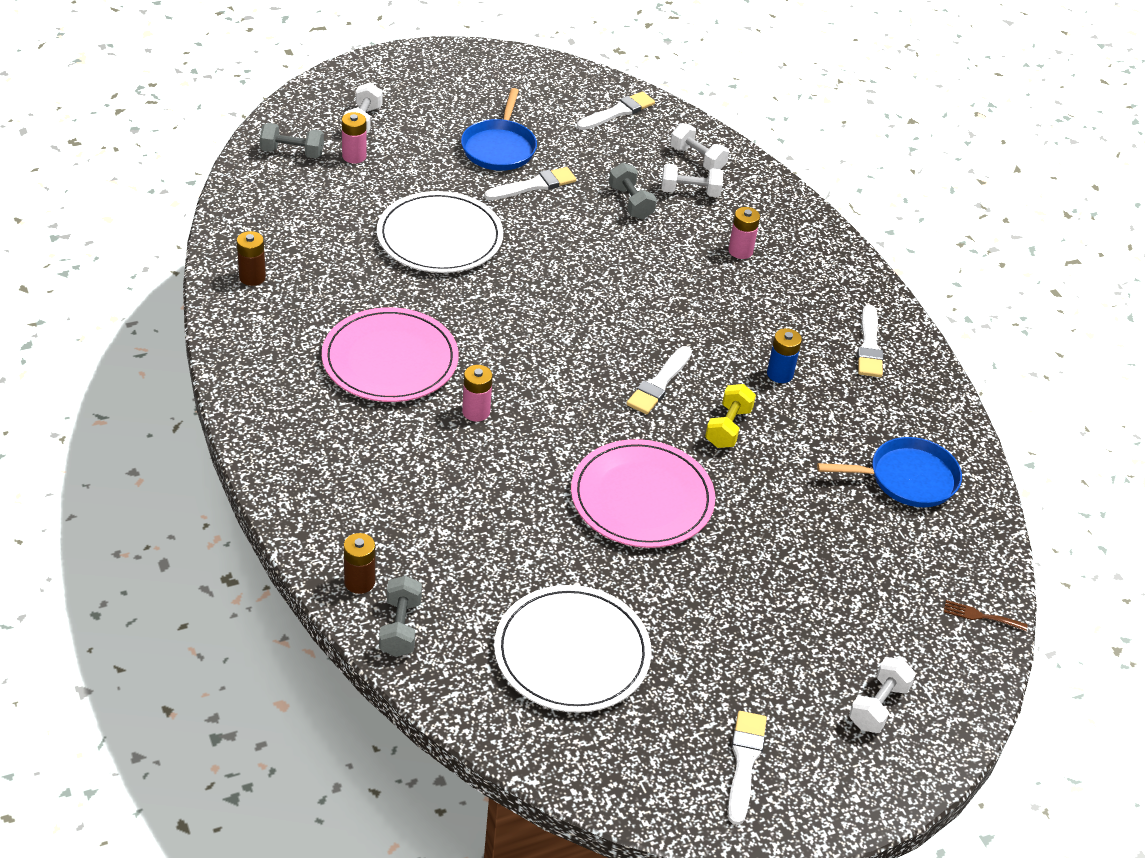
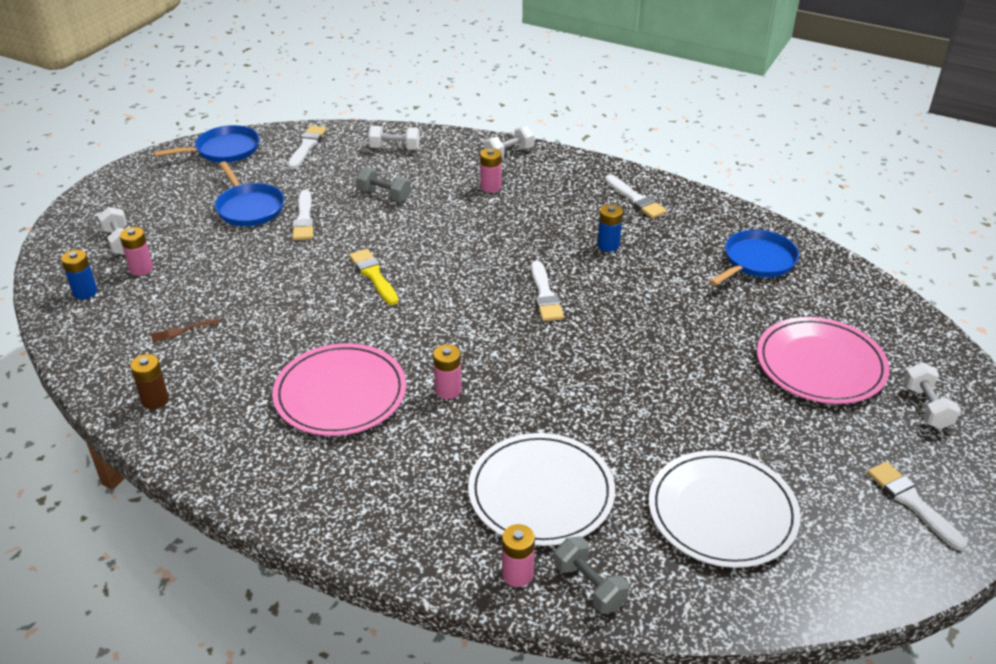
camera: 35 degrees left, 5 degrees down
grey dumbbell [260,123,324,159] -> blue battery [61,250,97,300]
brown battery [344,533,375,594] -> pink battery [502,524,535,587]
white plate [377,191,503,273] -> white plate moved to [468,433,615,546]
white brush [484,167,577,200] -> white brush turned 150 degrees clockwise [292,190,314,240]
pink plate [571,439,715,548] -> pink plate moved to [757,317,890,404]
white dumbbell [661,164,723,197] -> white dumbbell moved to [484,126,535,159]
yellow dumbbell [705,384,756,448] -> none
brown fork [944,600,1028,631] -> brown fork moved to [150,318,220,342]
none -> blue pan [154,125,259,163]
none -> yellow brush [349,249,398,305]

